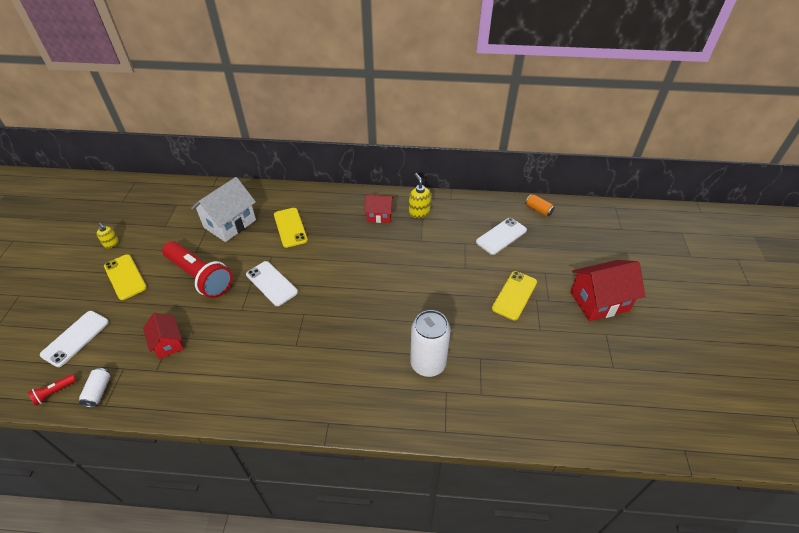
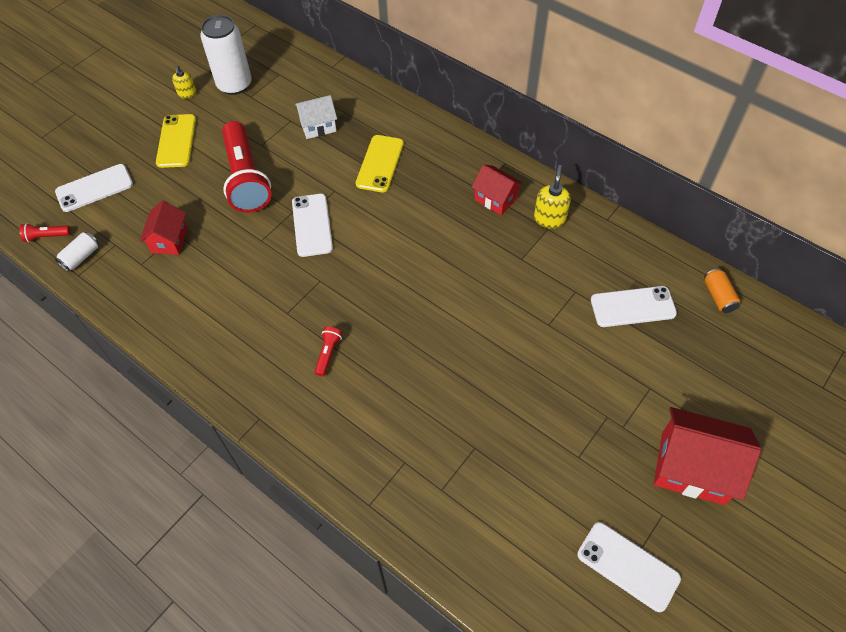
camera: 35 degrees right, 10 degrees up
white house [191,177,256,242] -> white house [295,95,337,139], size x0.59
white can [410,310,451,377] -> white can moved to [200,15,252,95]
yellow phone [492,271,537,320] -> none
none -> red flashlight [315,327,343,376]
none -> white phone [577,522,681,612]

